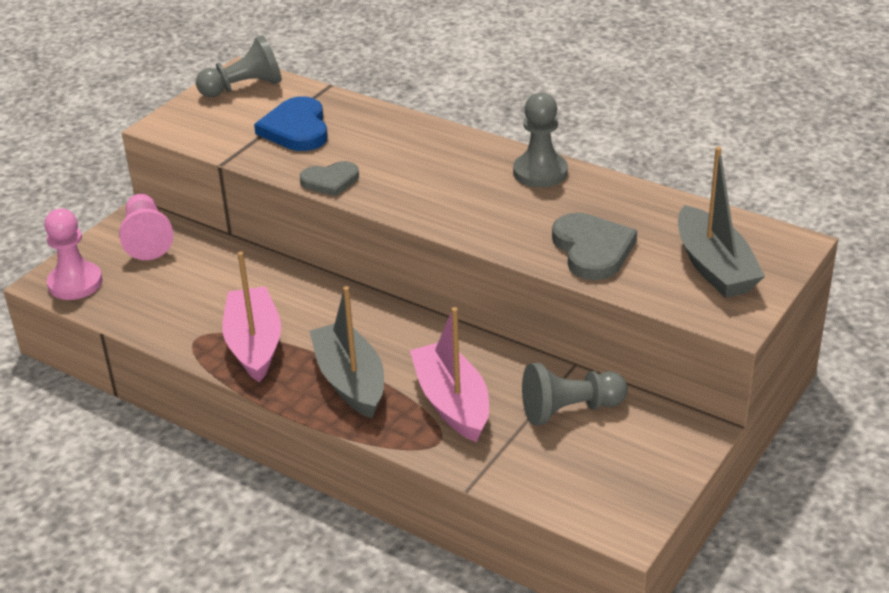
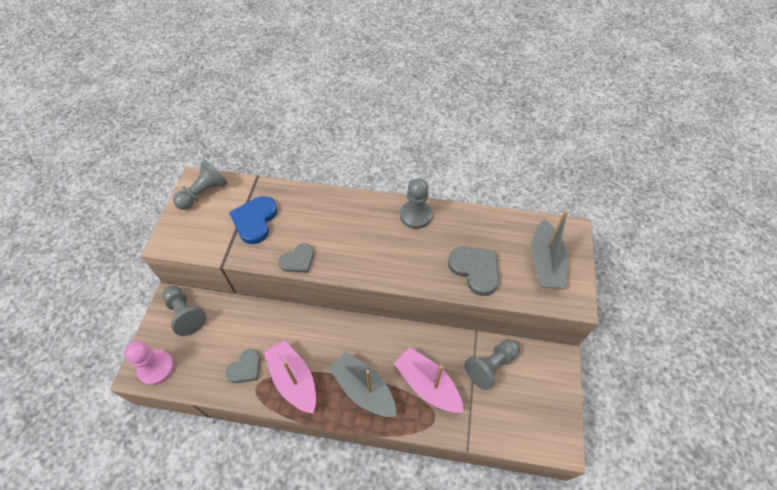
camera: 25 degrees left, 20 degrees up
pink pawn [119,194,174,260] -> grey pawn [162,286,207,336]
blue heart [254,96,328,151] -> blue heart turned 45 degrees clockwise [229,196,277,244]
grey boat [678,147,765,298] -> grey boat turned 45 degrees clockwise [531,211,568,288]
none -> grey heart [225,349,260,383]

